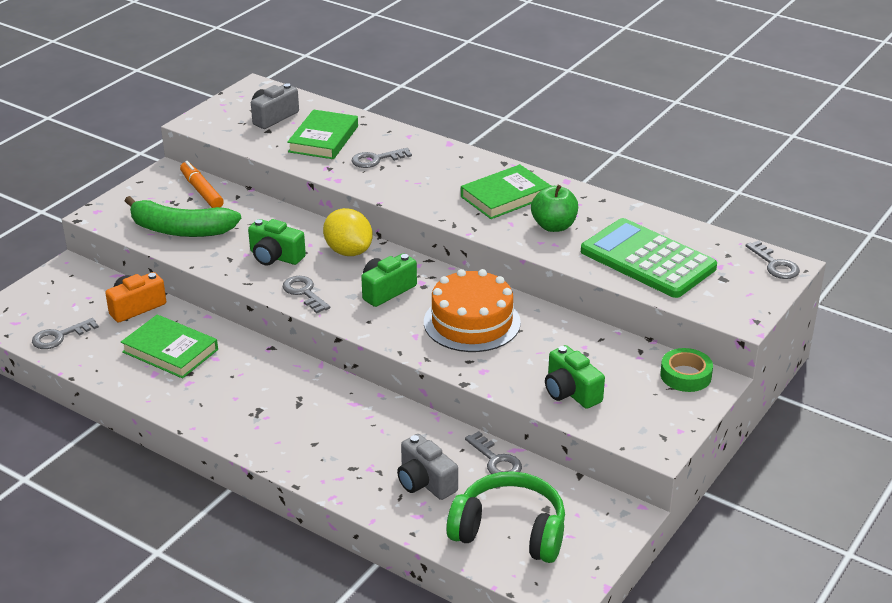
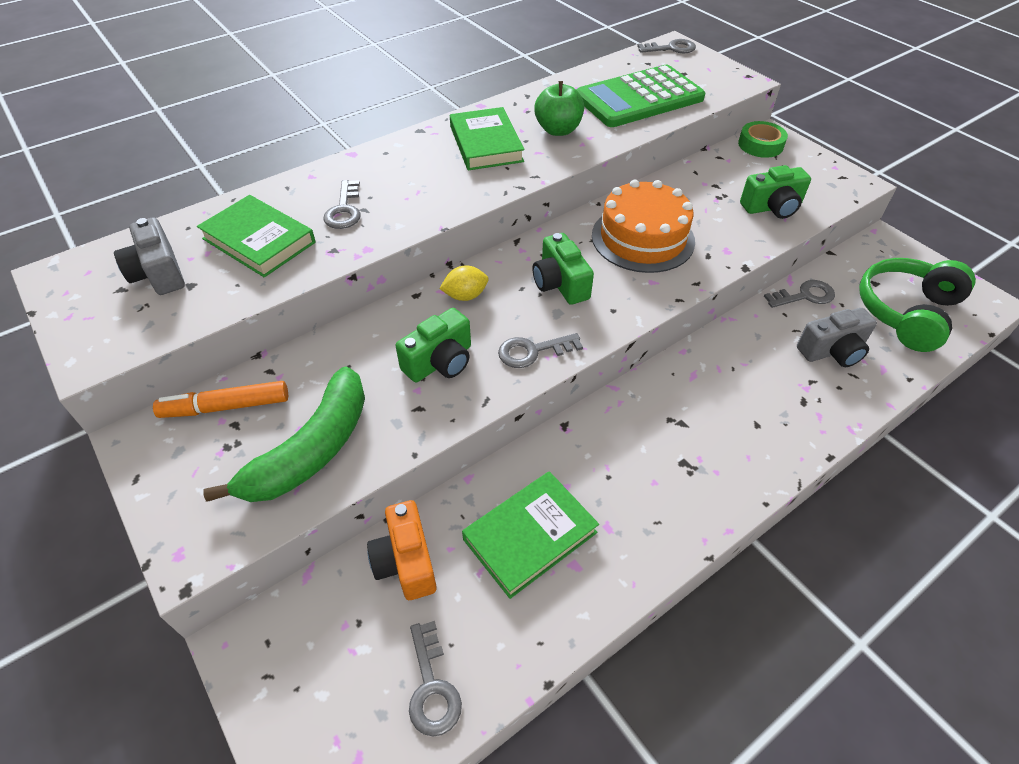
camera: 70 degrees left, 15 degrees up
yellow lemon [323,208,373,256] -> yellow lemon [439,266,488,301], size x0.60

